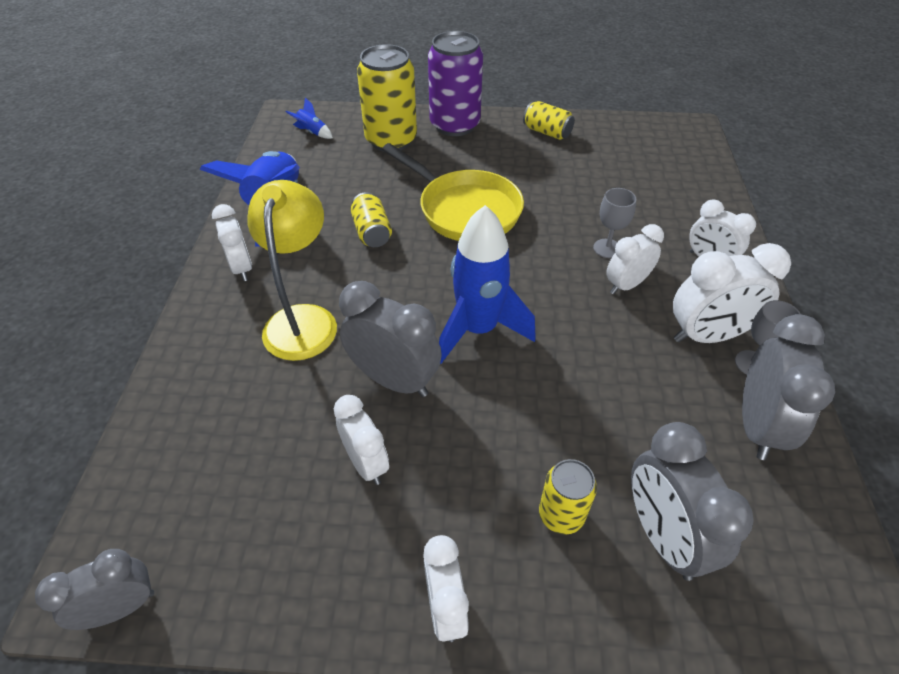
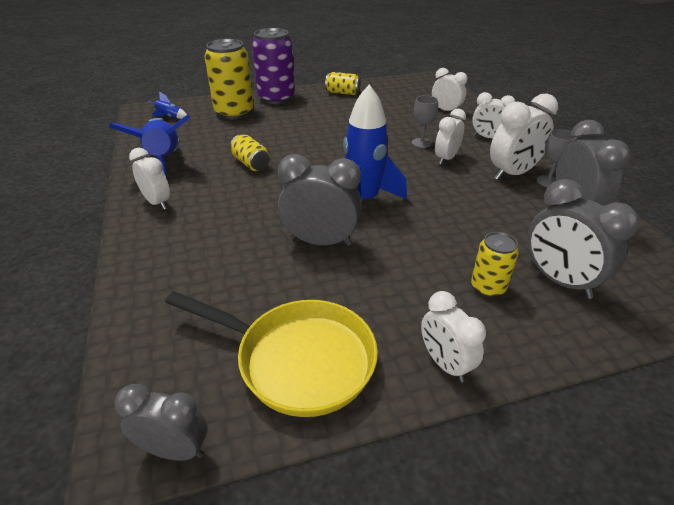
camera: 20 degrees left, 10 degrees down
grey clock [35,549,154,630] -> grey clock turned 60 degrees clockwise [114,384,208,461]
yellow lamp [247,180,337,361] -> none
white clock [334,395,389,485] -> white clock moved to [432,68,467,111]
yellow pan [382,143,524,241] -> yellow pan moved to [165,291,378,417]

